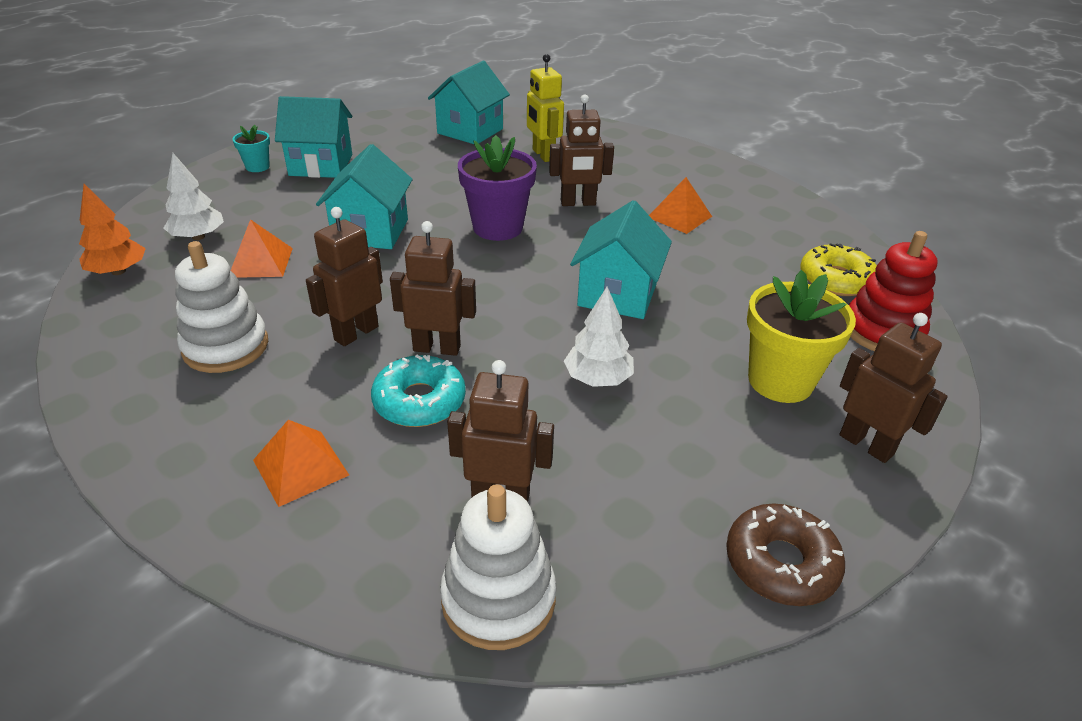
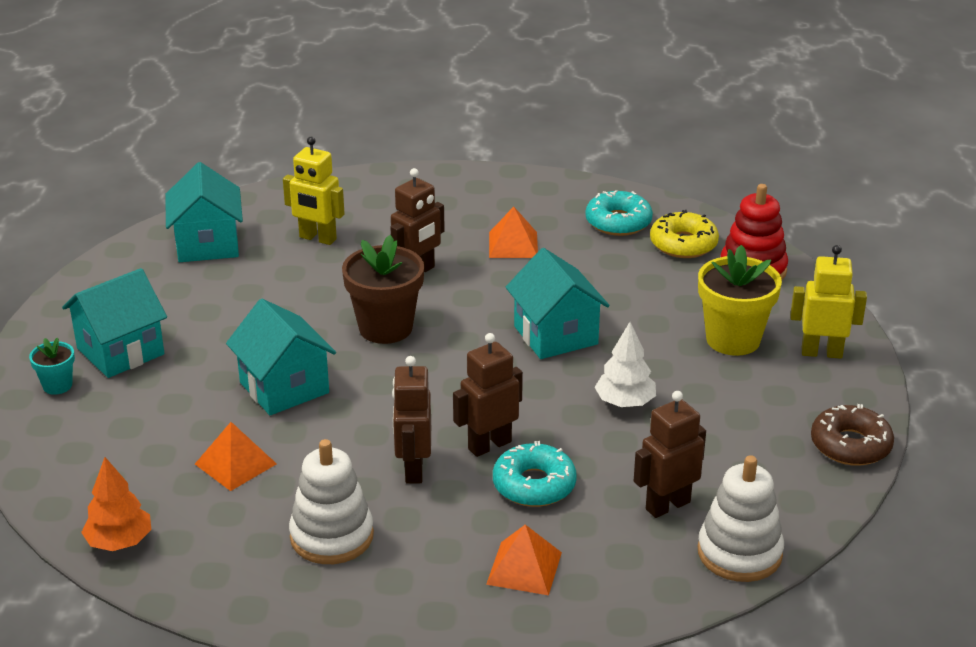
camera: 40 degrees left, 5 degrees down
white tree [164,153,224,240] -> none
purple flower pot [458,135,537,241] -> brown flower pot [342,235,424,344]
brown robot [839,313,948,463] -> yellow robot [790,245,867,359]
none -> turquoise donut [585,190,653,236]

